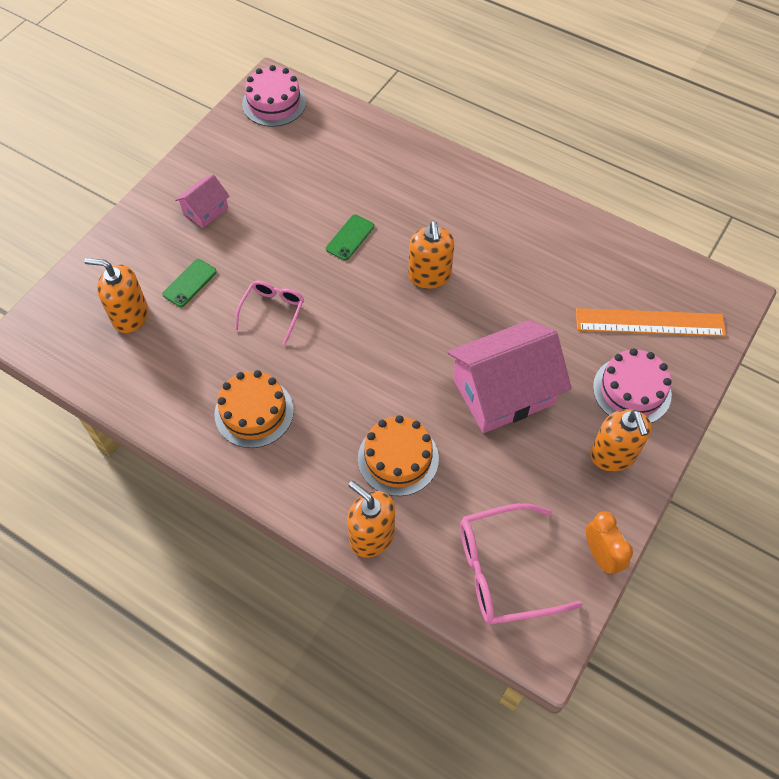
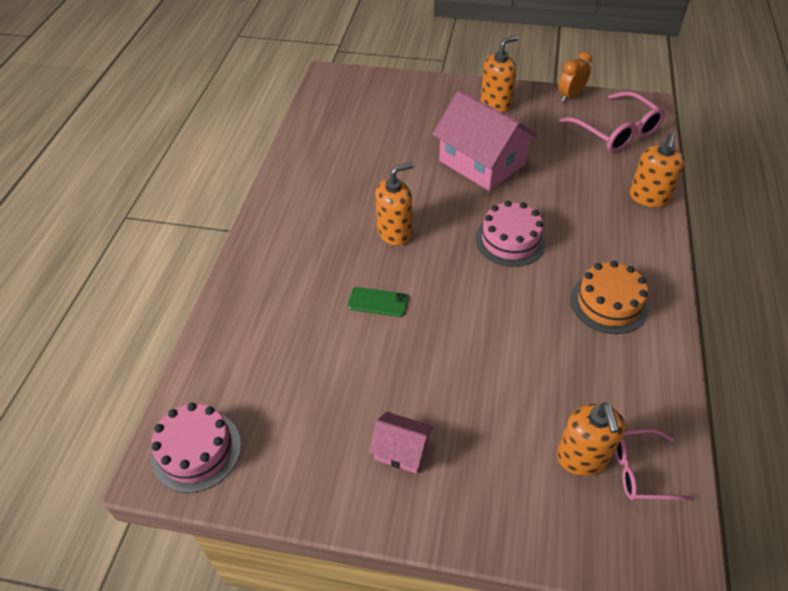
camera: 110 degrees left, 10 degrees down
green phone [162,259,217,307] -> none
pink glasses [234,281,304,345] -> pink glasses moved to [615,429,693,500]
orange cake [358,415,439,496] -> none
orange ruler [576,308,726,337] -> none
pink cake [593,348,672,423] -> pink cake moved to [475,201,546,267]

